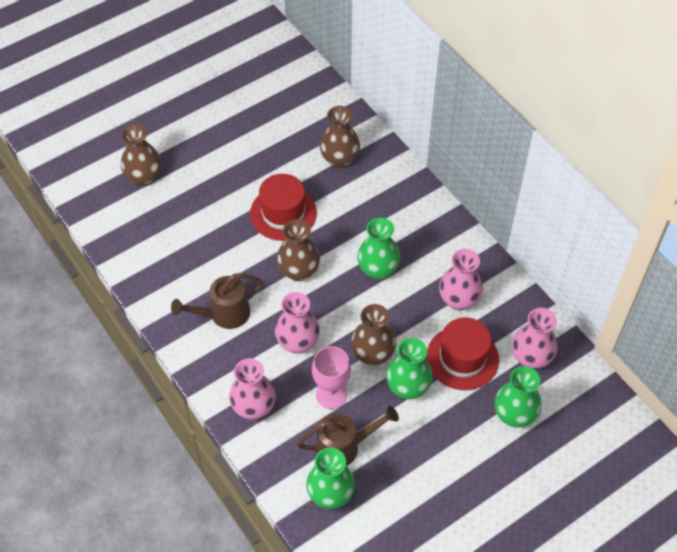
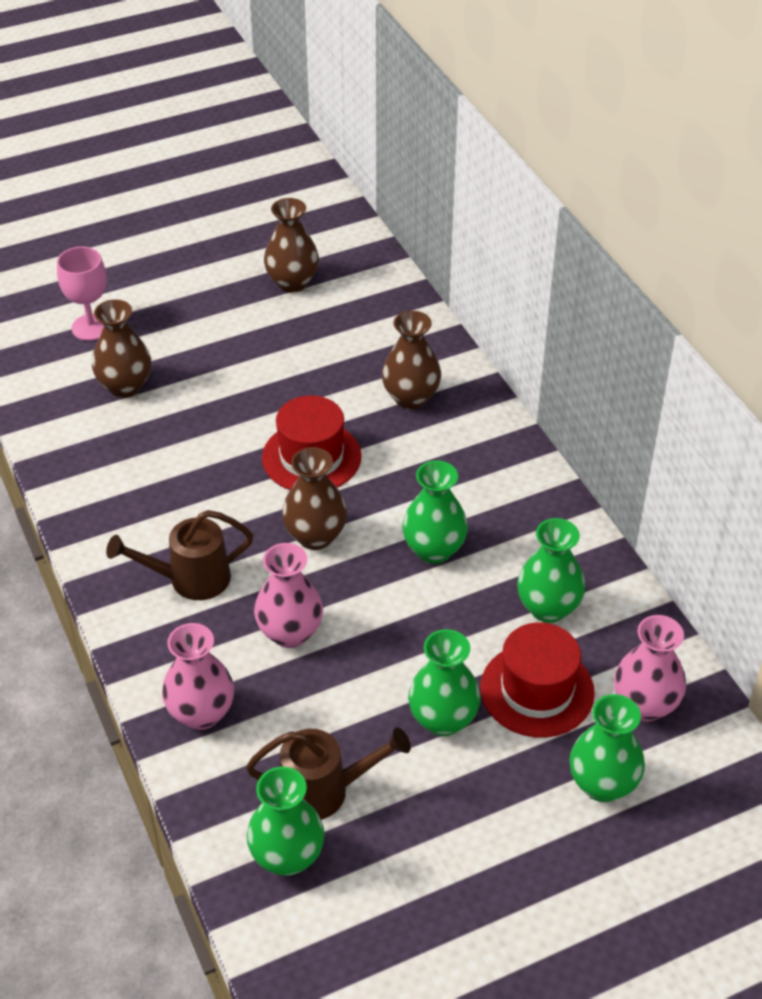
camera: 10 degrees right, 10 degrees down
pink goblet [312,346,351,409] -> pink goblet moved to [57,247,107,341]
brown vase [351,304,396,365] -> brown vase moved to [264,198,319,293]
pink vase [439,249,483,310] -> green vase [517,518,585,623]

